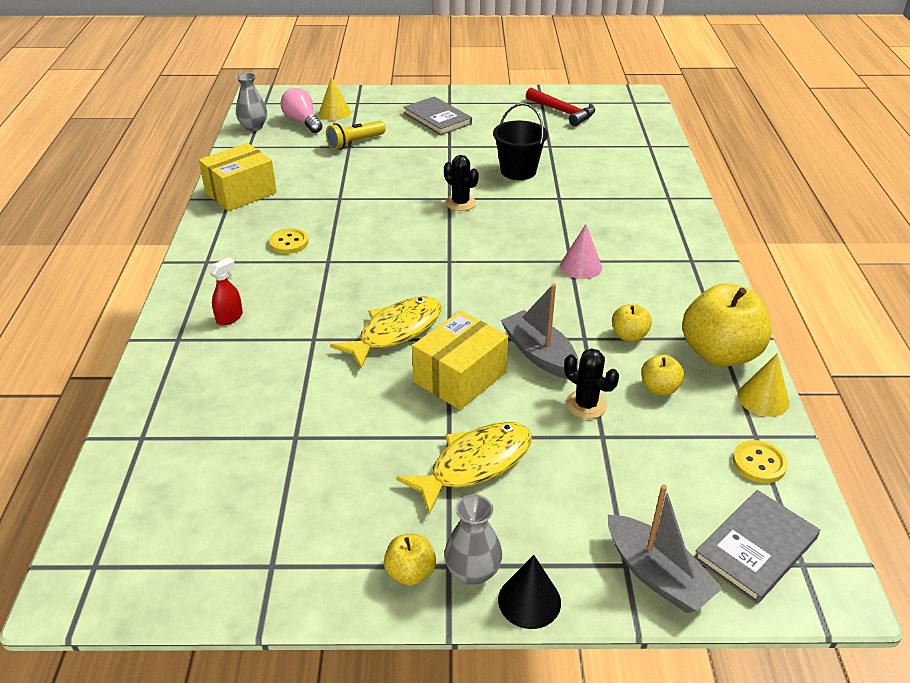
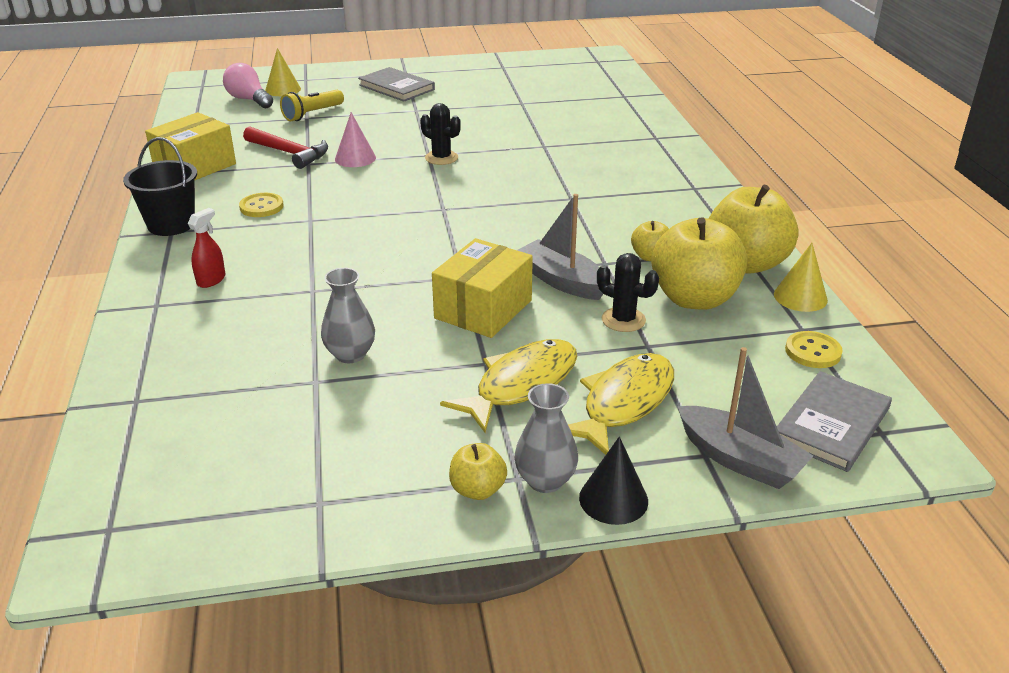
camera: 10 degrees left, 5 degrees down
grey vase [236,72,267,131] -> grey vase moved to [321,268,375,363]
yellow fish [330,297,442,369] -> yellow fish moved to [568,353,674,455]
black bucket [493,103,548,180] -> black bucket moved to [123,137,197,236]
red hammer [526,88,595,126] -> red hammer moved to [243,126,328,169]
pink cone [560,224,602,279] -> pink cone moved to [335,112,376,167]
yellow apple [641,355,684,396] -> yellow apple [651,217,747,310], size x2.09

